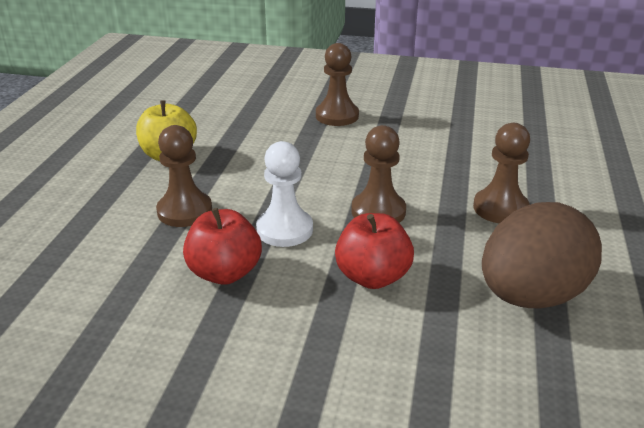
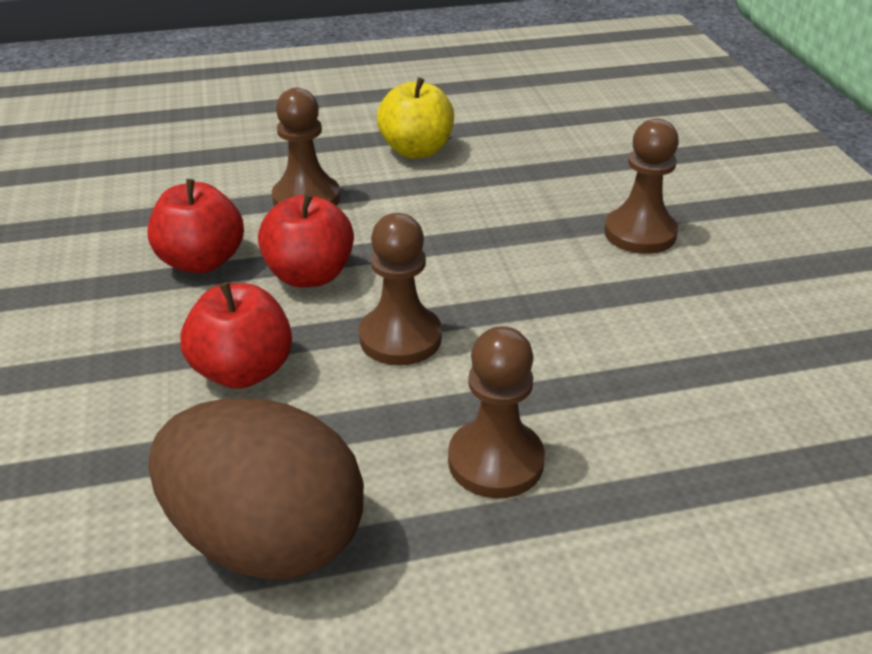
camera: 65 degrees right, 5 degrees up
white pawn [256,141,313,247] -> red apple [258,193,354,288]

